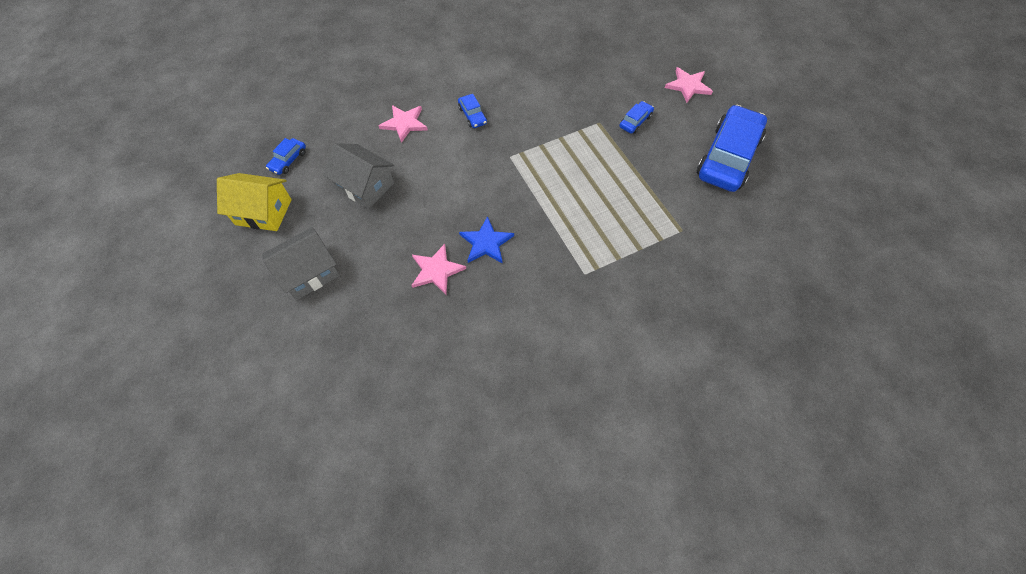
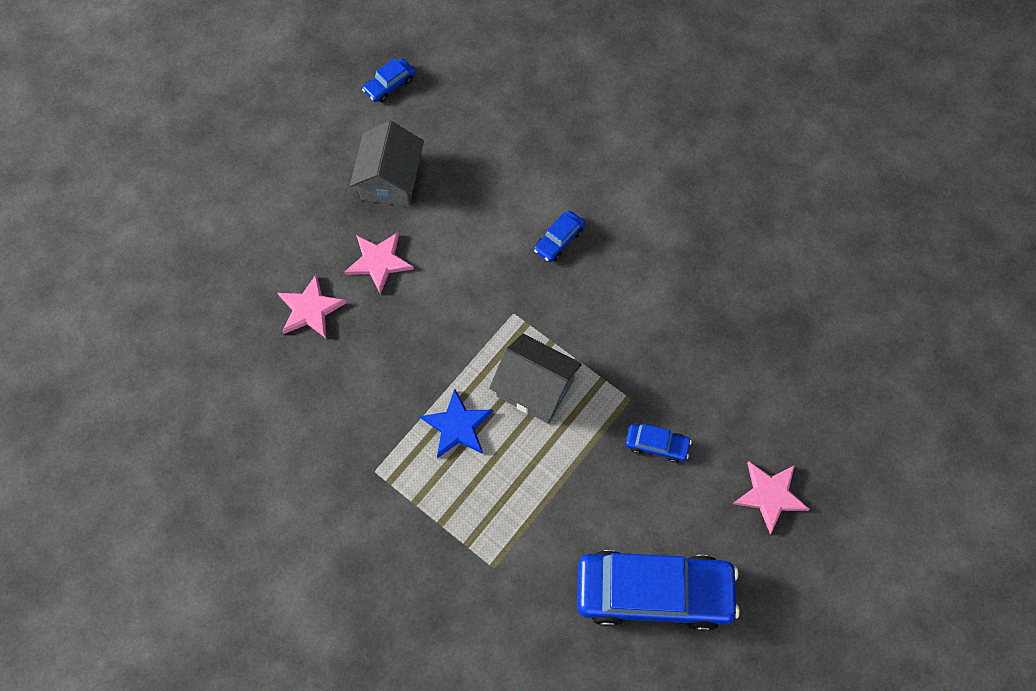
camera: 65 degrees right, 5 degrees up
yellow house [217,173,292,231] -> none
grey house [262,227,340,300] -> grey house moved to [489,333,582,424]
blue car [266,138,306,175] -> blue car turned 45 degrees counterclockwise [362,58,415,102]
pink star [379,105,428,143] -> pink star moved to [344,232,414,294]
blue star [459,216,514,264] -> blue star moved to [420,389,493,458]

